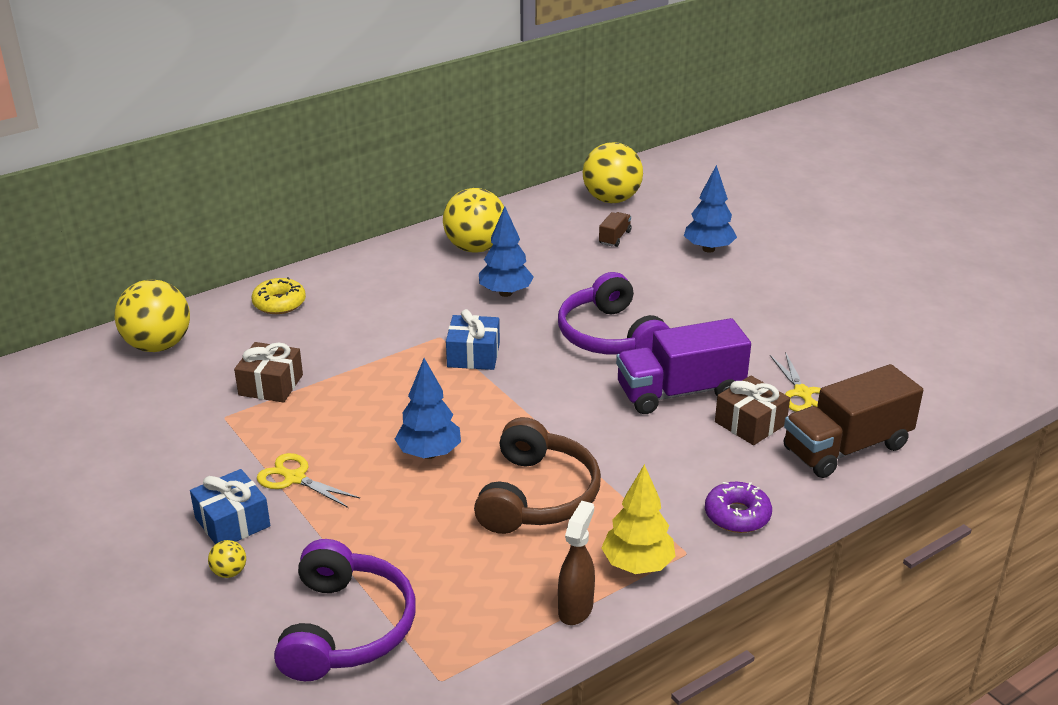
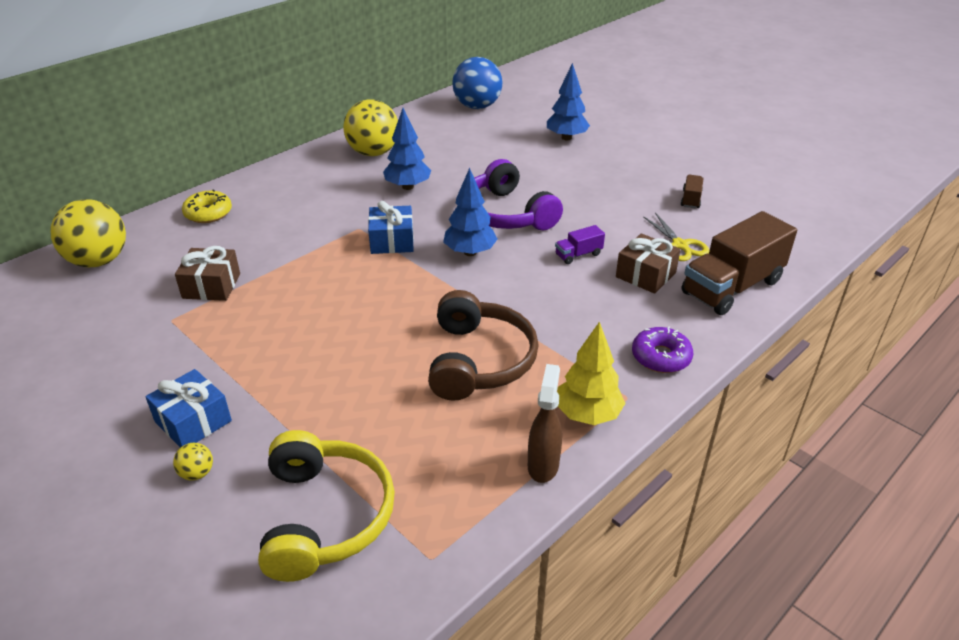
camera: 10 degrees left, 5 degrees up
yellow scissors [257,453,360,508] -> none
purple headphones [274,539,416,681] -> yellow headphones [258,430,395,582]
blue tree [395,358,461,459] -> blue tree moved to [443,168,498,256]
yellow ball [583,142,643,203] -> blue ball [452,57,502,109]
brown truck [599,212,631,247] -> brown truck moved to [681,175,704,208]
purple truck [616,318,751,414] -> purple truck [555,225,605,264], size x0.44

